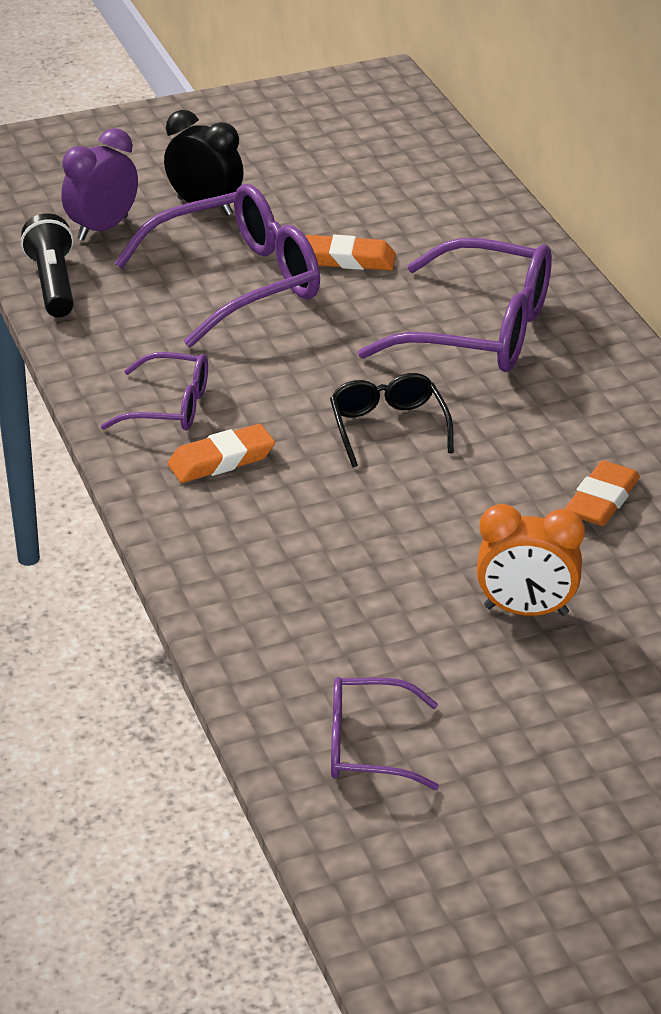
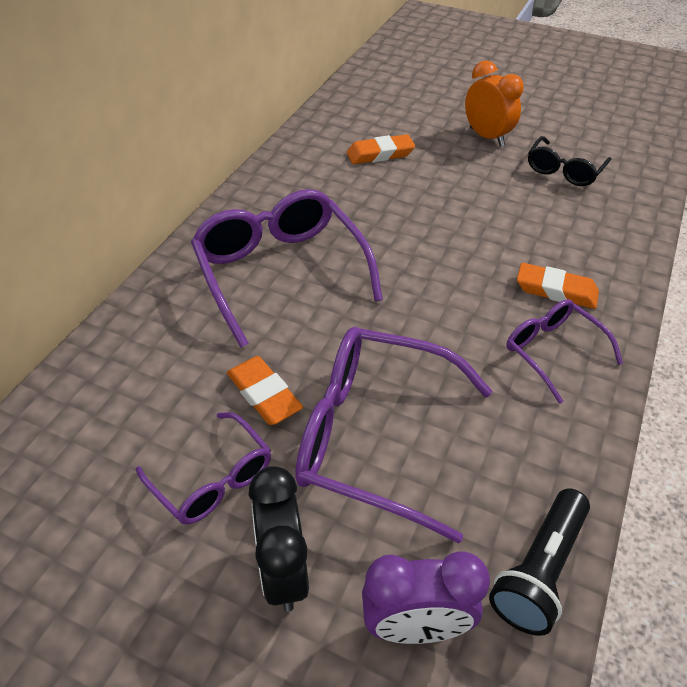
camera: 135 degrees left, 10 degrees up
black glasses [330,373,454,467] -> black glasses moved to [528,136,611,186]
purple glasses [331,677,439,790] -> purple glasses moved to [136,412,271,525]

